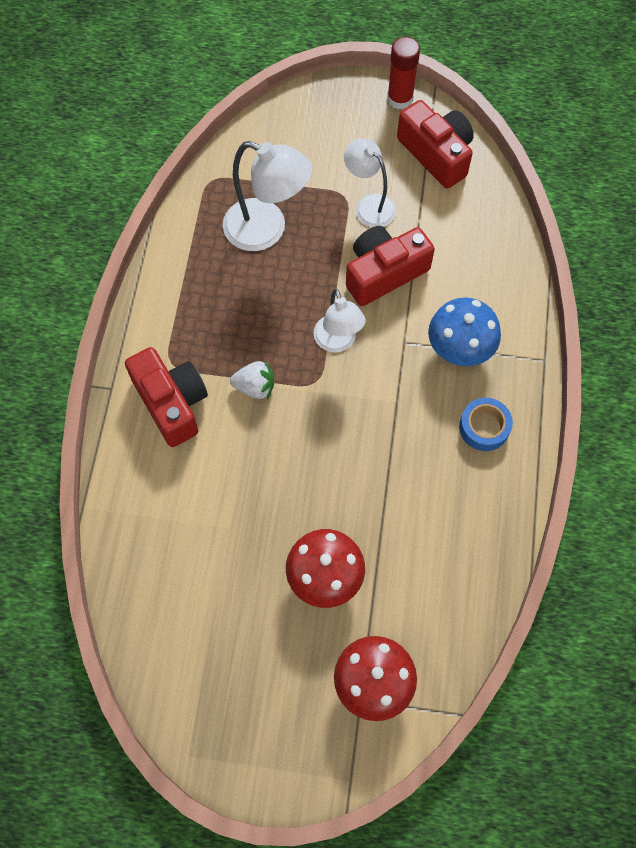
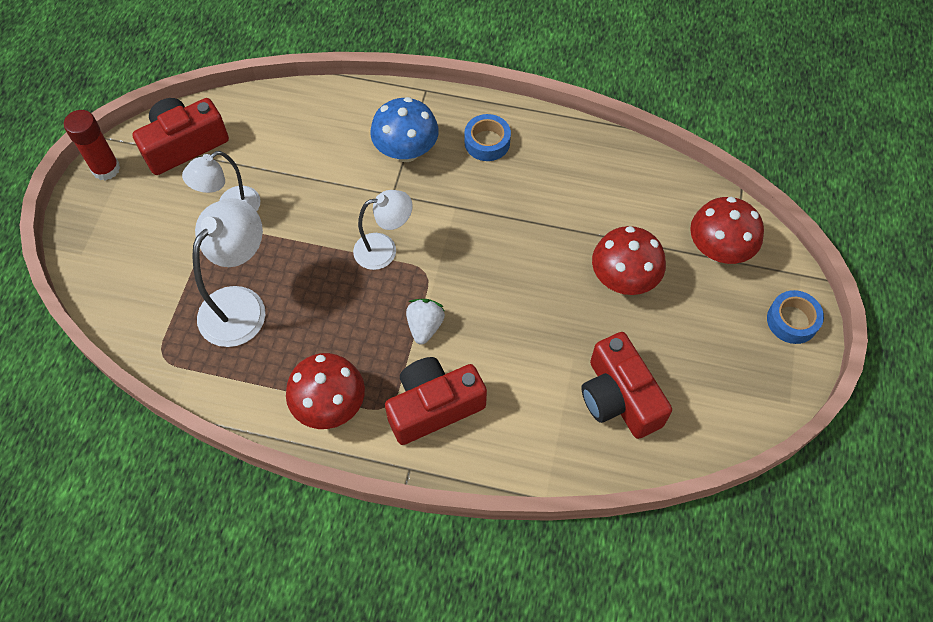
camera: 85 degrees left, 5 degrees down
red camera [346,226,435,306] -> red camera moved to [581,332,672,439]
none -> red mushroom [286,353,365,429]
none -> blue tape [767,290,824,344]

